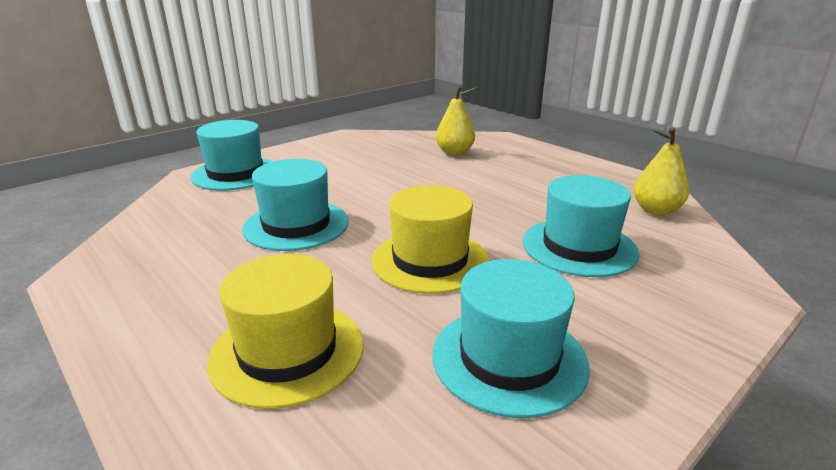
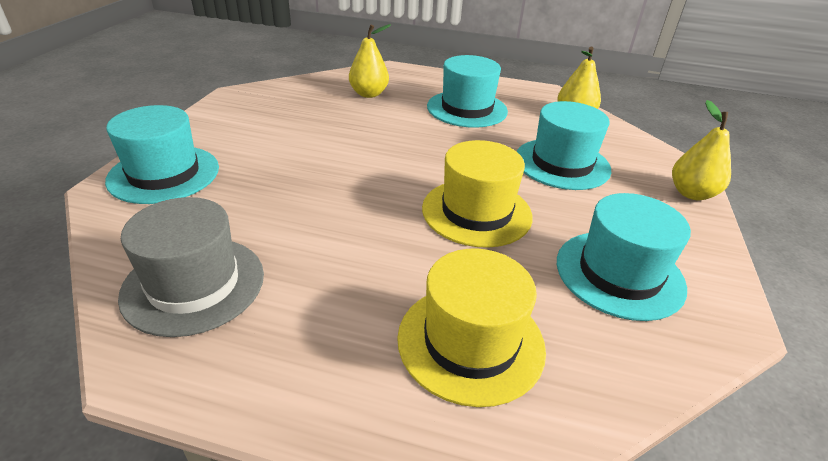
camera: 35 degrees left, 10 degrees up
turquoise hat [242,159,349,251] -> turquoise hat moved to [427,55,508,128]
none -> grey hat [118,197,264,337]
none -> yellow pear [672,100,731,200]

